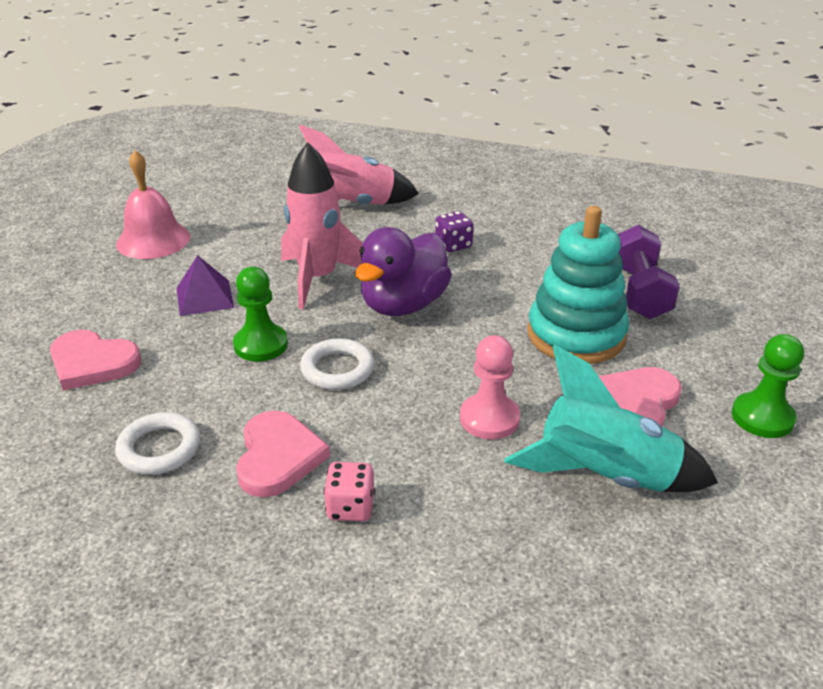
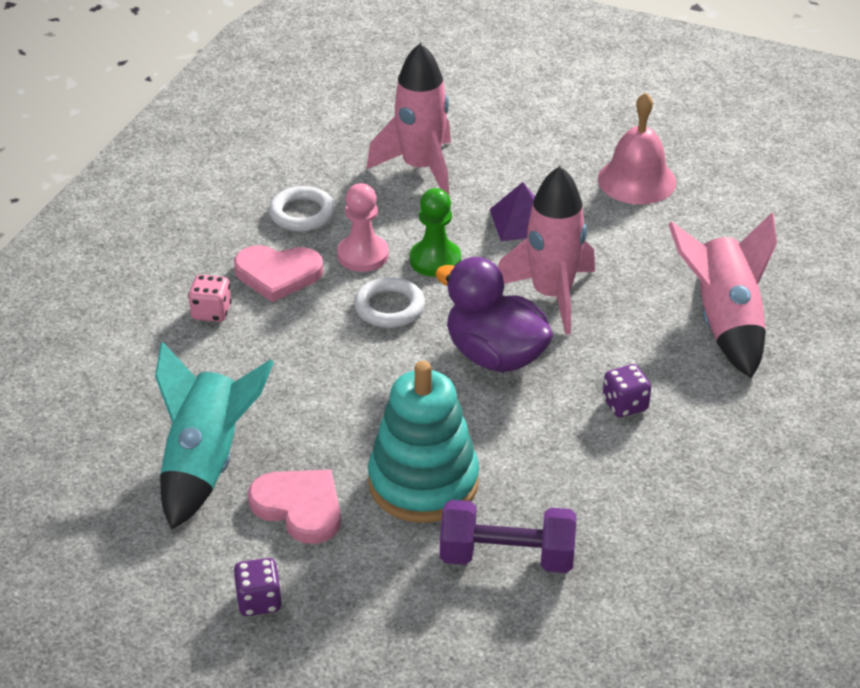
camera: 95 degrees right, 5 degrees up
pink heart [50,330,141,391] -> pink rocket [367,43,451,195]
pink pawn [460,335,520,439] -> pink pawn moved to [337,183,389,272]
green pawn [732,334,804,438] -> purple dice [233,558,282,616]

